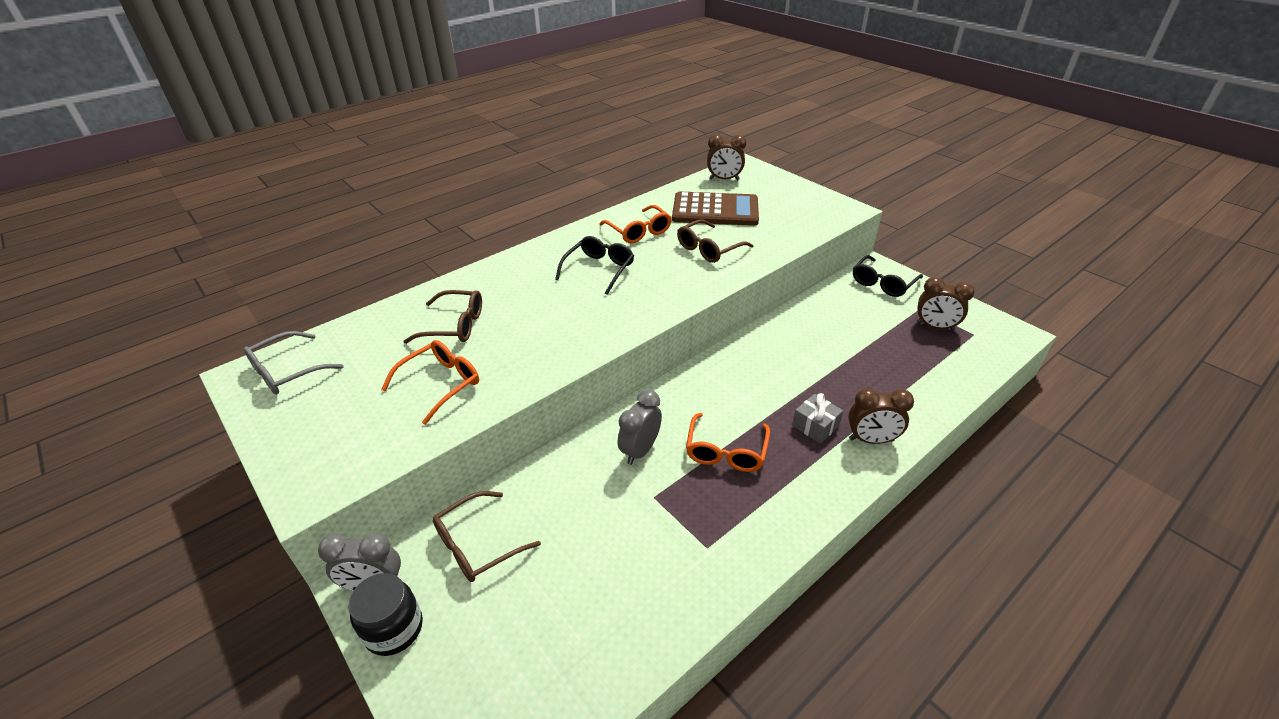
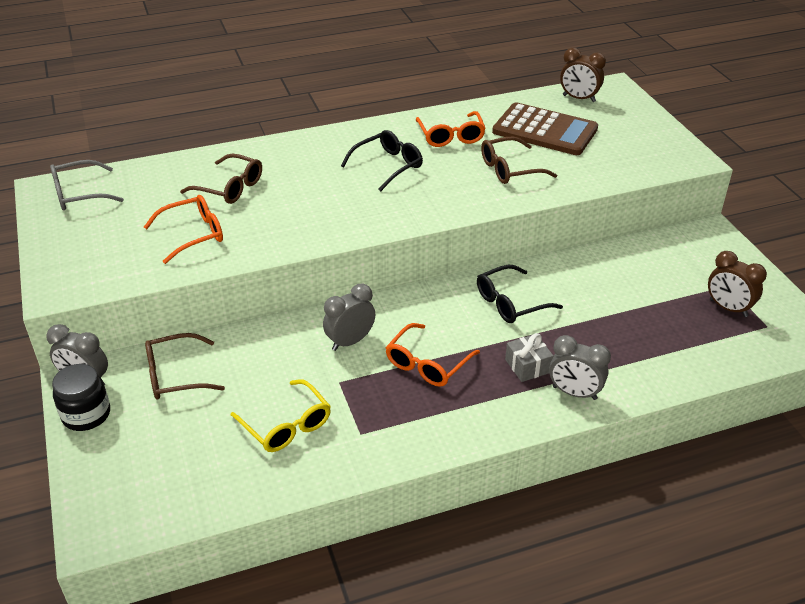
camera: 20 degrees right, 0 degrees up
brown clock [848,388,914,444] -> grey clock [549,335,611,400]
black glasses [853,255,923,297] -> black glasses moved to [477,265,563,323]
none -> yellow glasses [231,379,331,452]

